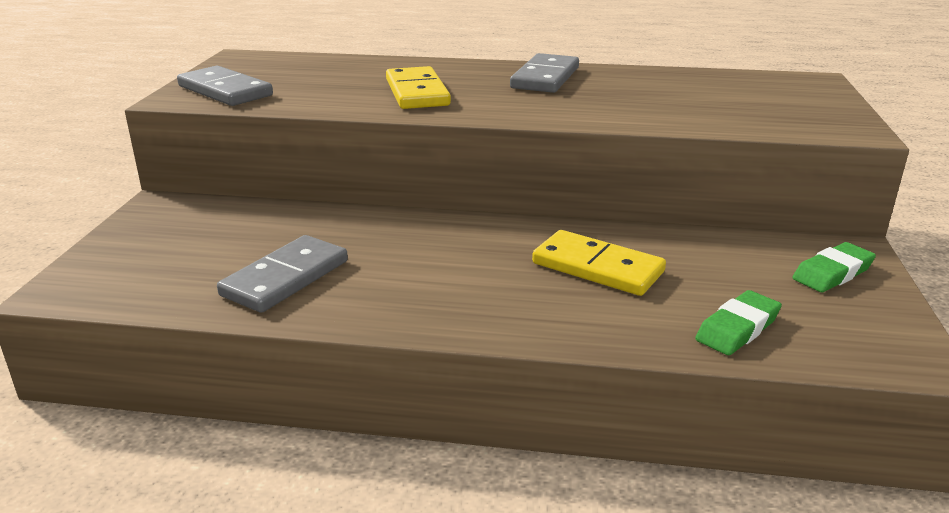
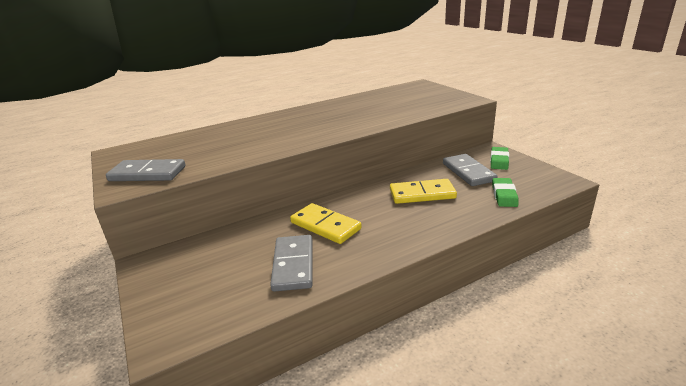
camera: 35 degrees left, 0 degrees up
yellow domino [386,66,451,109] -> yellow domino moved to [290,203,362,244]
grey domino [510,53,579,93] -> grey domino moved to [443,154,498,186]

